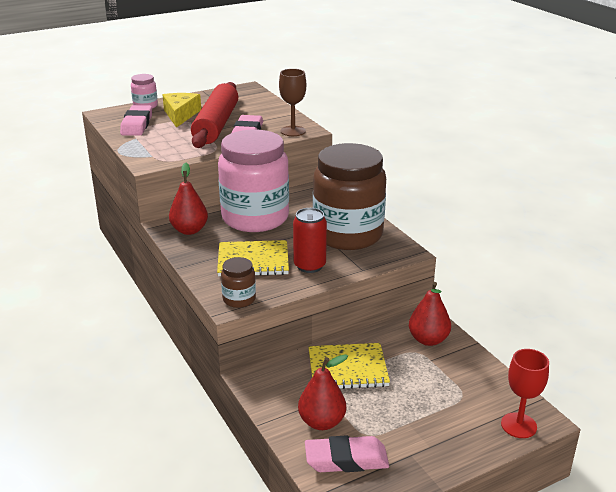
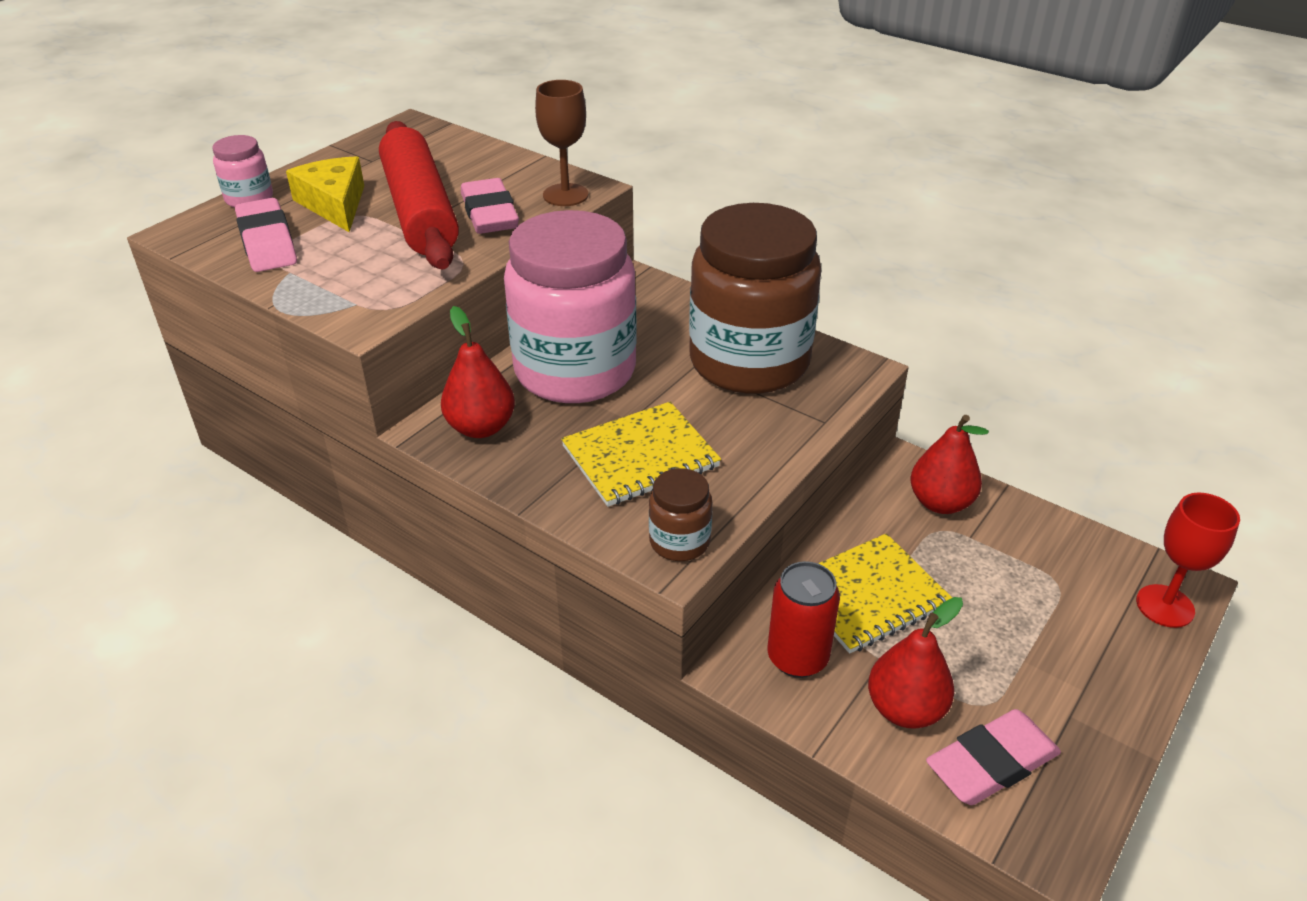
camera: 25 degrees left, 10 degrees up
red can [293,208,327,273] -> red can moved to [768,561,840,678]

